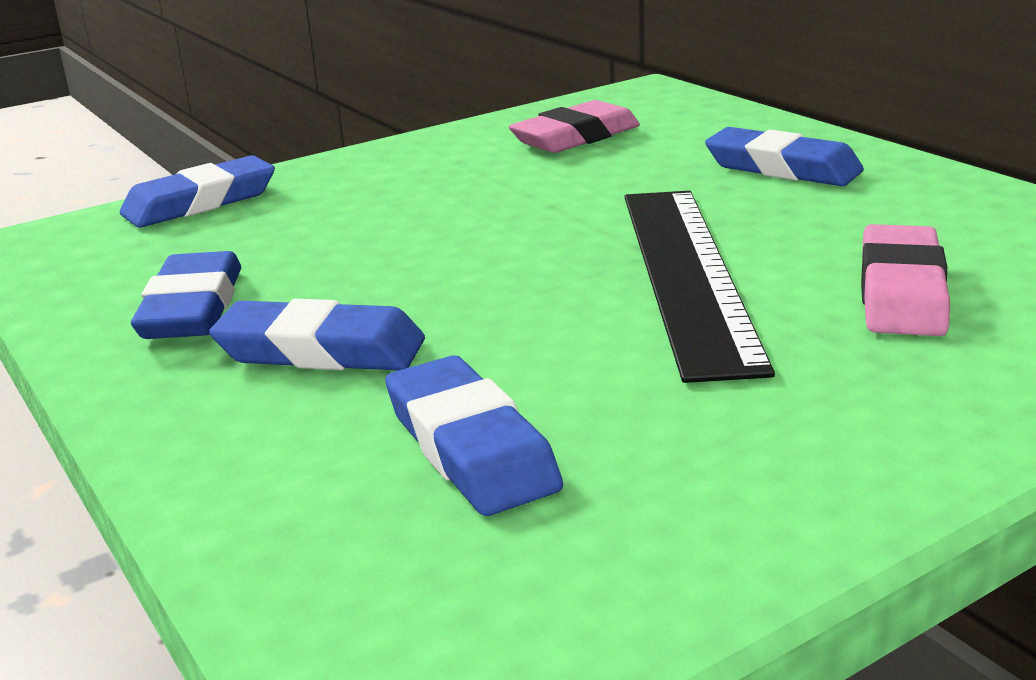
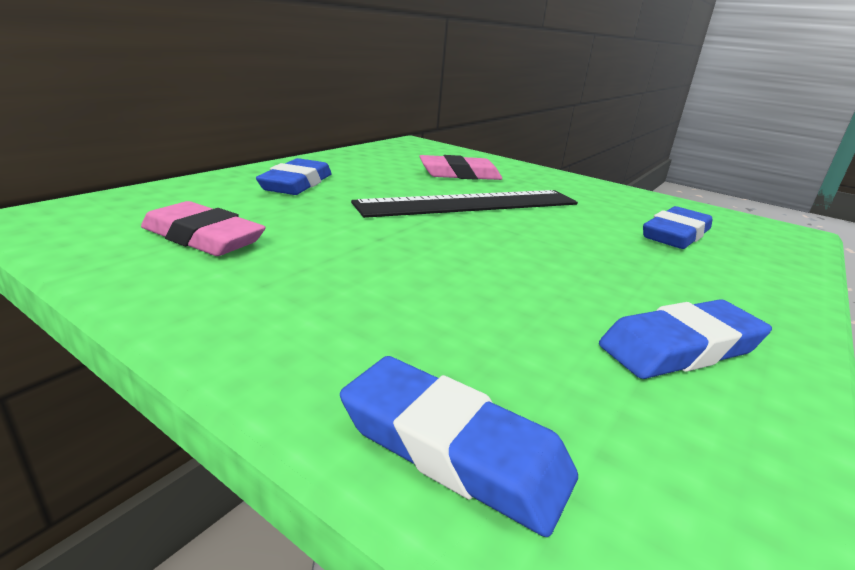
camera: 115 degrees left, 0 degrees up
blue eraser [209,299,425,371] -> none

